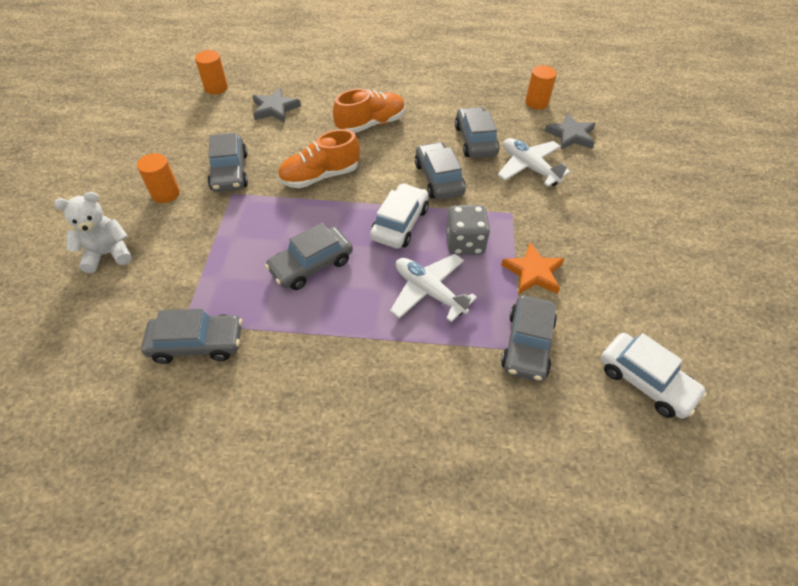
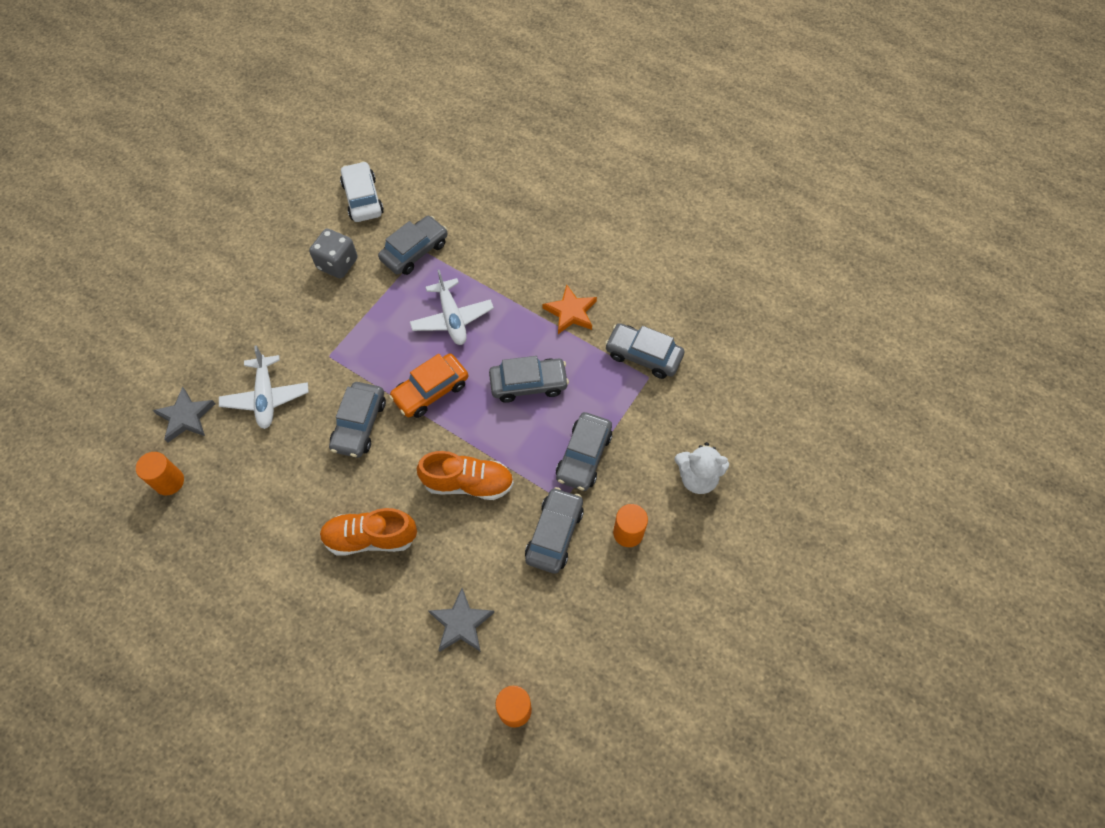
camera: 150 degrees left, 10 degrees up
white car [370,183,429,249] -> orange car [389,353,468,418]
grey dice [446,205,490,255] -> grey dice moved to [309,229,358,279]
grey car [455,107,500,158] -> grey car moved to [556,412,613,491]
orange star [501,243,564,294] -> orange star moved to [543,284,597,334]

